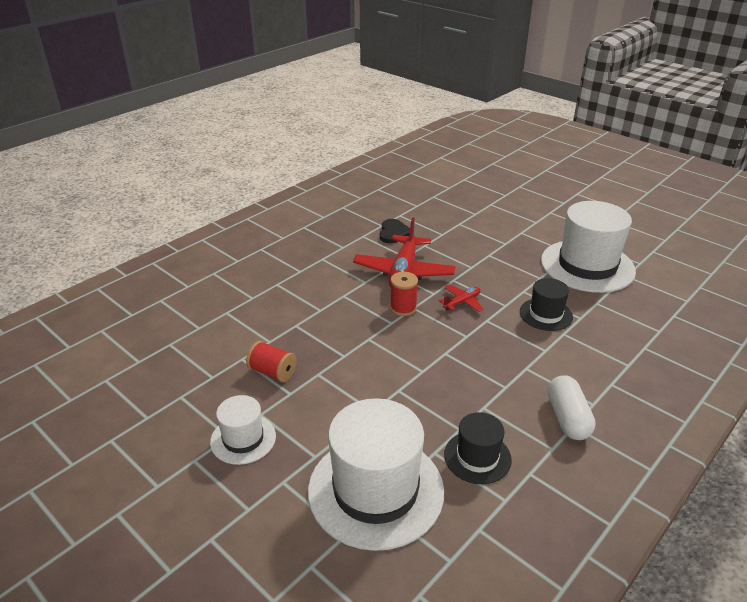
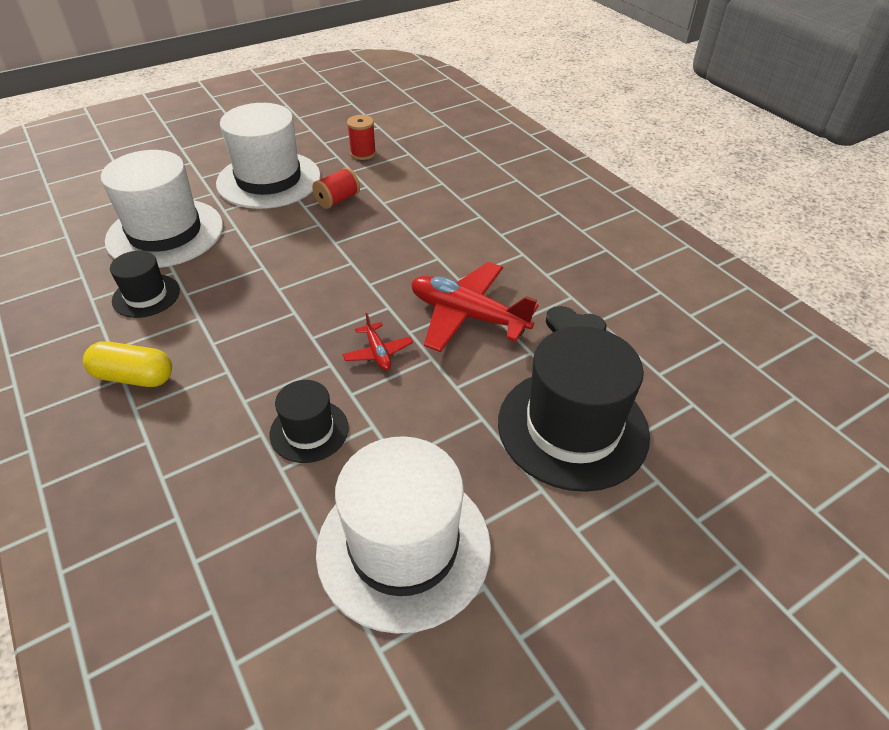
camera: 105 degrees right, 10 degrees up
white hat [210,395,276,465] -> white hat [216,103,321,209], size x1.94
red spool [390,272,418,316] -> red spool moved to [347,115,376,160]
white capsule [547,375,596,440] -> yellow capsule [83,341,172,387]
none -> black hat [498,326,650,492]

